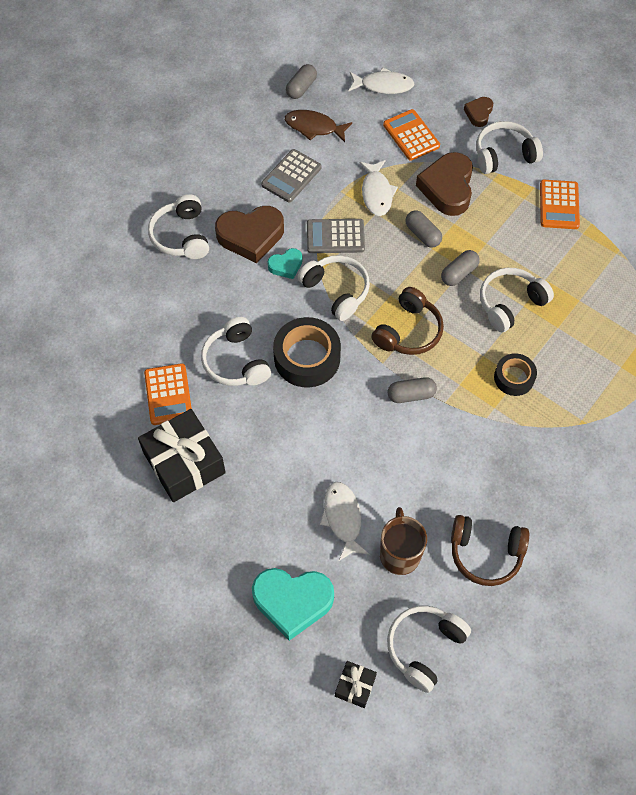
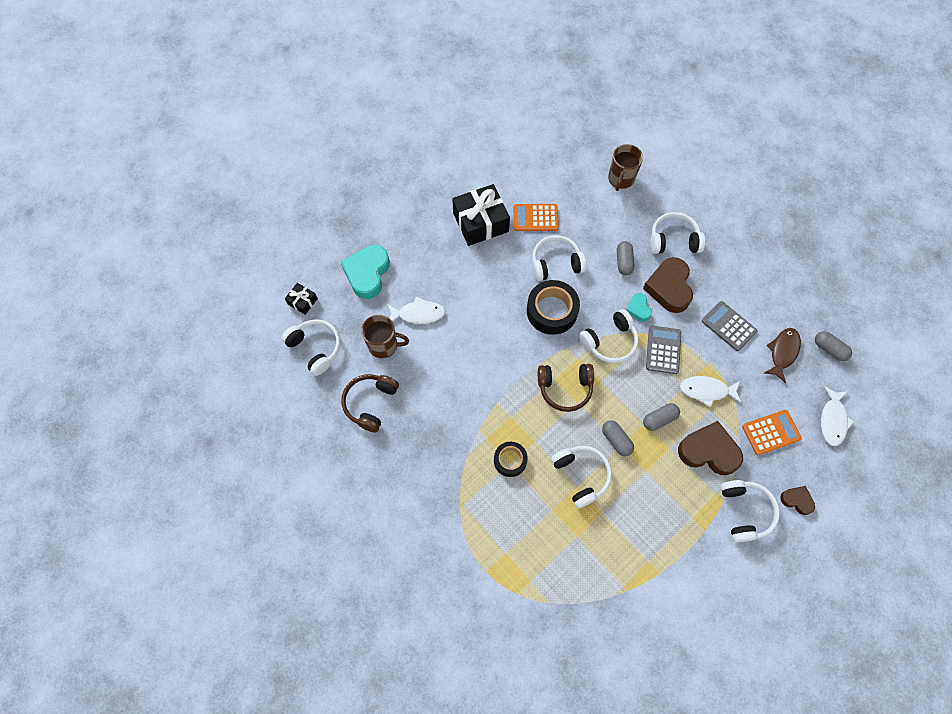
camera: 100 degrees right, 5 degrees up
brown headphones [371,287,444,355] -> brown headphones turned 45 degrees counterclockwise [538,364,594,412]
grey capsule [388,377,437,403] -> grey capsule moved to [617,241,634,275]
orange calculator [540,180,580,229] -> none
none -> brown mug [608,144,643,191]

